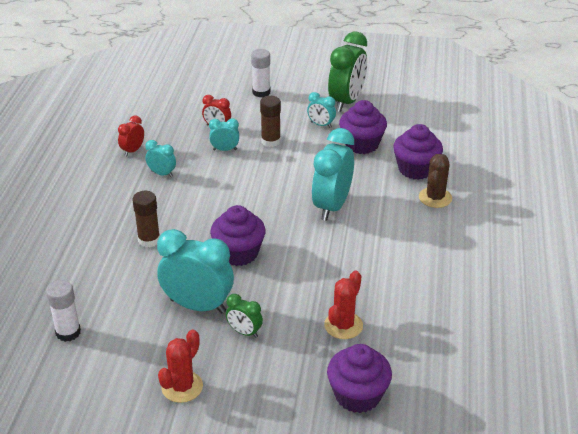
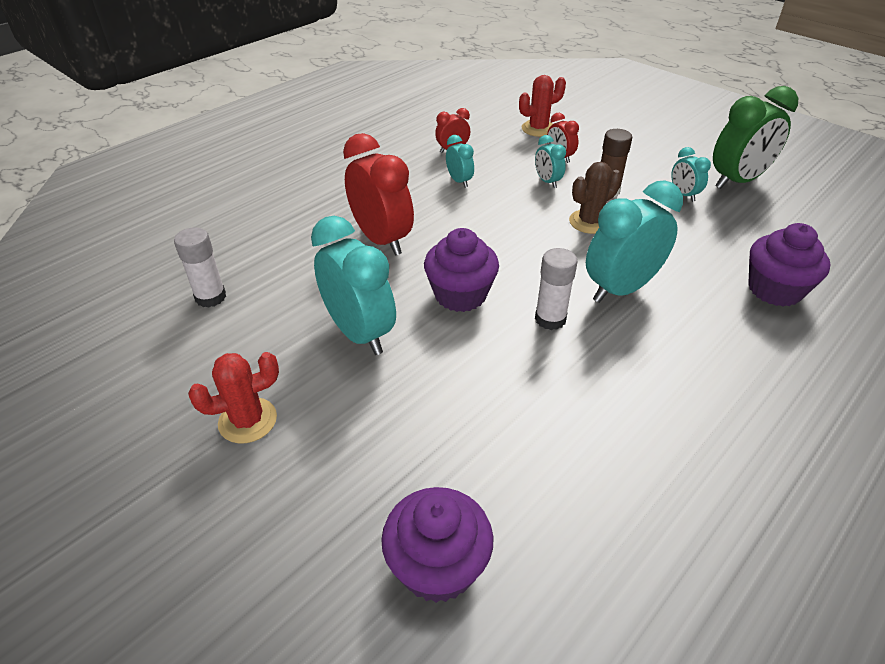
camera: 35 degrees right, 5 degrees up
brown glue stick [132,191,160,247] -> red clock [343,133,414,256]
turquoise clock [209,118,239,151] -> turquoise clock turned 150 degrees counterclockwise [535,135,566,188]
green clock [226,294,263,338] -> none
white glue stick [251,49,270,97] -> white glue stick moved to [535,248,578,330]
red cactus [324,271,363,339] -> red cactus moved to [519,75,566,137]
purple cupcake [339,100,387,154] -> none
brown cactus [419,154,452,208] -> brown cactus moved to [569,162,622,234]

